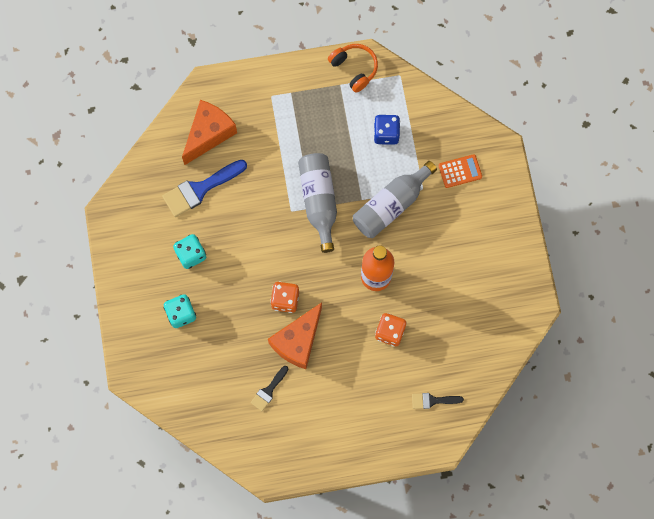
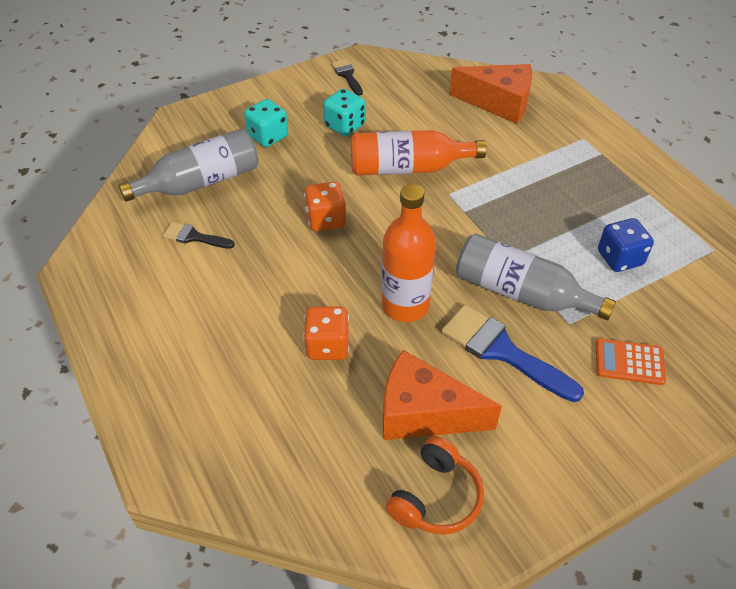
camera: 70 degrees right, 25 degrees down
blue brush [162,160,247,217] -> blue brush moved to [441,304,584,402]
orange cheese [268,302,322,369] -> orange cheese moved to [383,350,502,440]
grey bottle [298,153,337,253] -> grey bottle moved to [118,128,259,202]
orange headphones [328,44,378,93] -> orange headphones moved to [385,436,484,535]
black brush [412,393,464,409] -> black brush moved to [331,59,363,96]
orange calculator [439,154,482,188] -> orange calculator turned 135 degrees clockwise [596,338,666,385]
none -> orange bottle [351,130,486,176]

